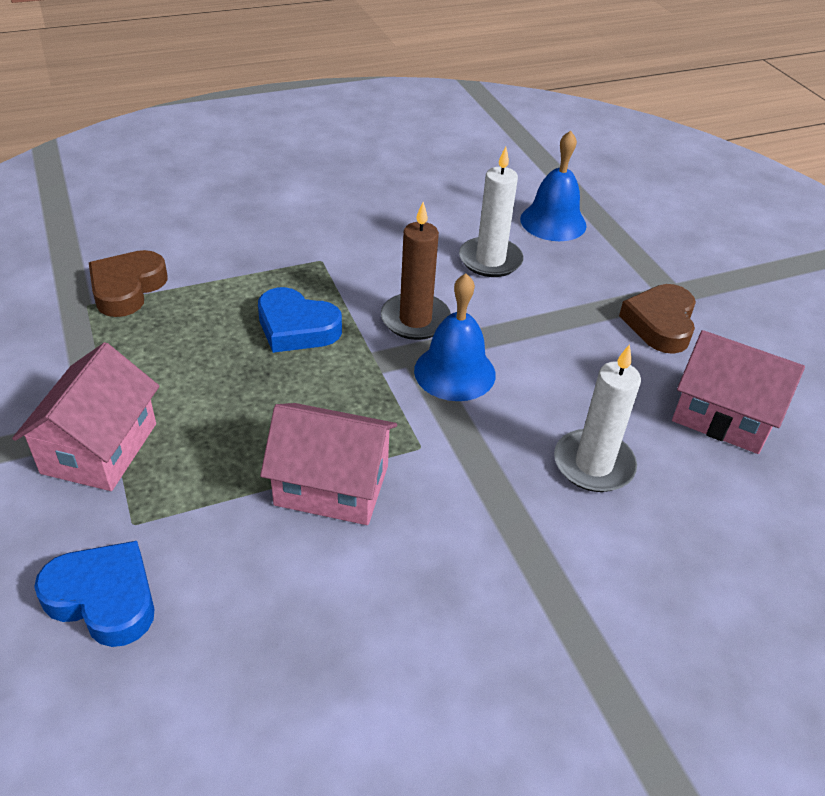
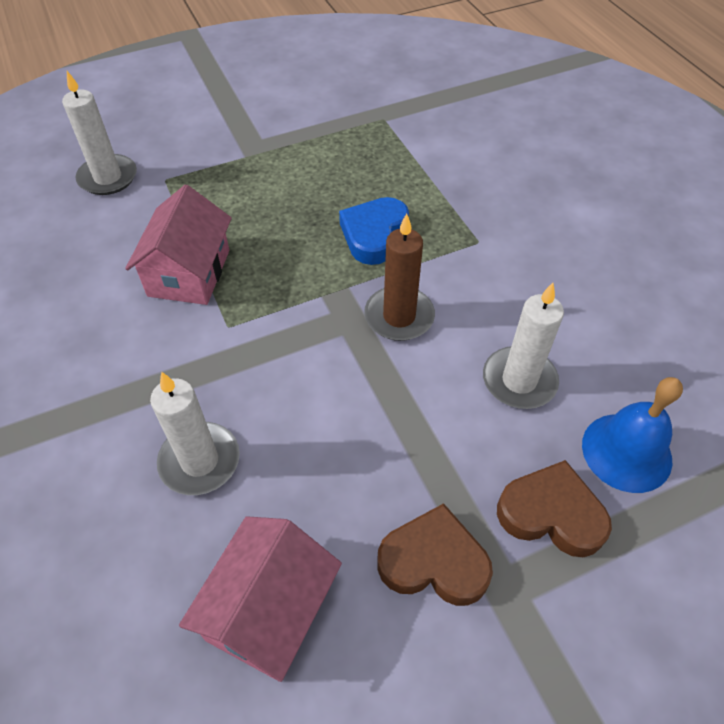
camera: 90 degrees right, 10 degrees up
pink house [12,342,159,491] -> none
blue heart [34,541,154,647] -> white candle [62,71,137,195]
brown heart [89,250,168,317] -> brown heart moved to [497,460,612,557]
blue bell [414,274,496,401] -> none

